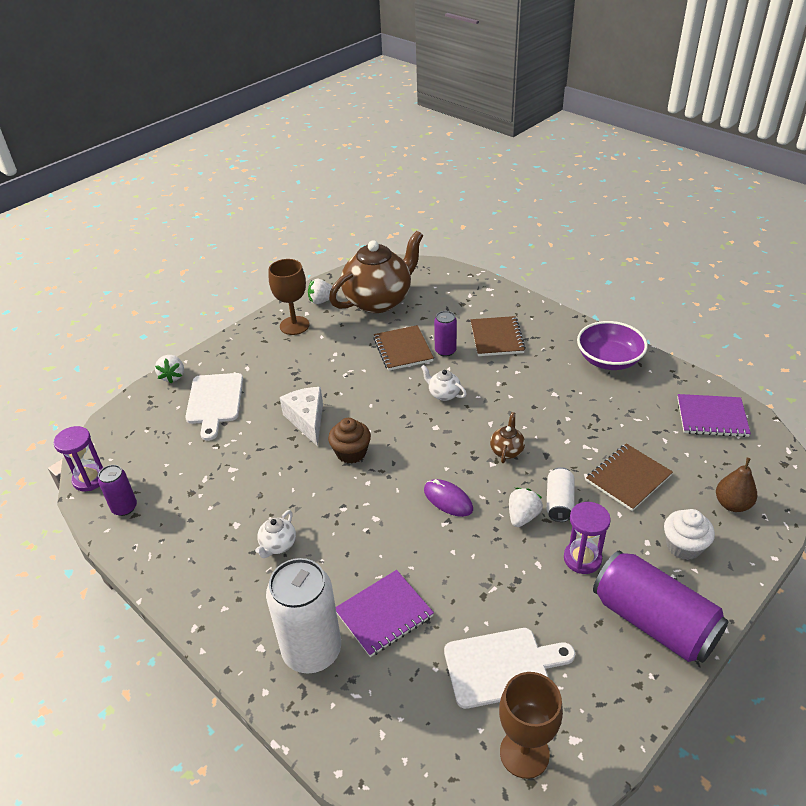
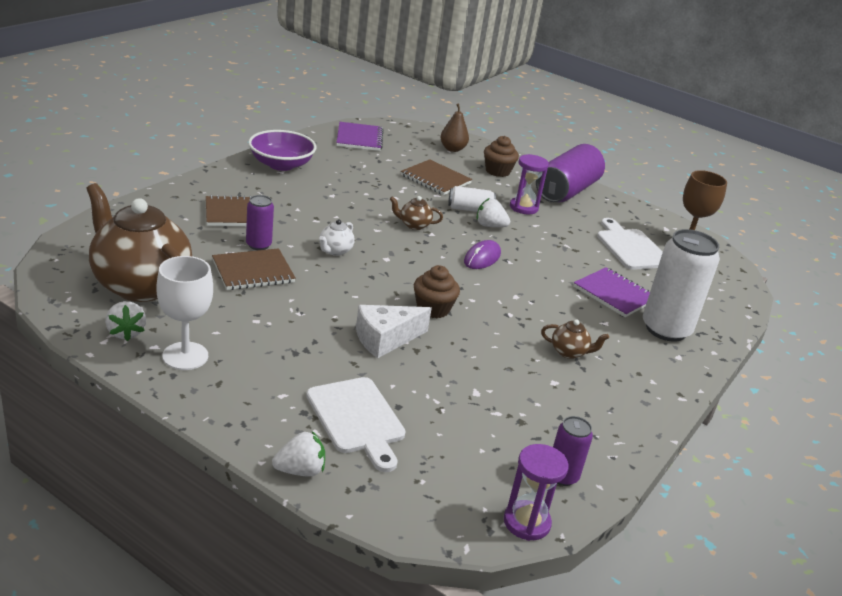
camera: 105 degrees left, 10 degrees down
white cutting board [185,373,243,441] -> white cutting board turned 75 degrees clockwise [306,377,406,472]
white teapot [255,510,296,558] -> brown teapot [541,319,609,359]
brown goblet [269,259,309,335] -> white goblet [156,256,213,370]
white cupcake [664,509,715,560] -> brown cupcake [484,136,519,177]

